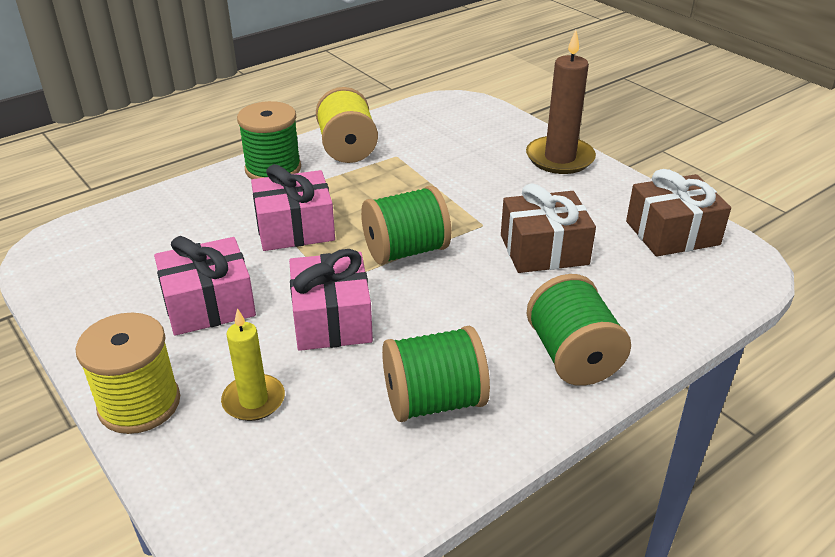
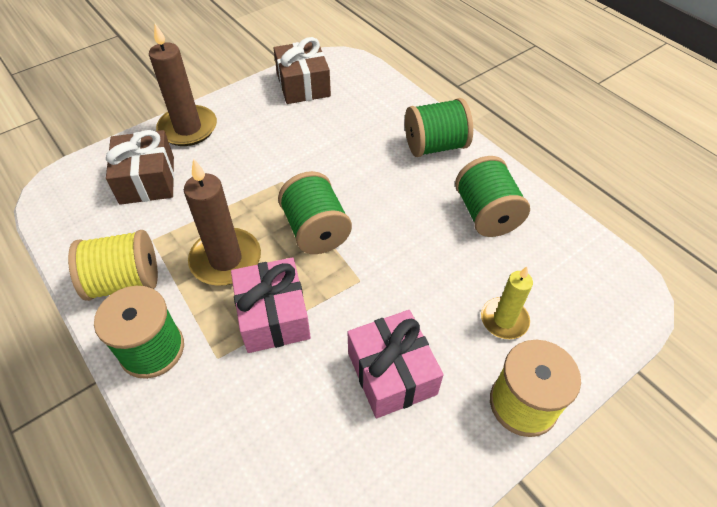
camera: 90 degrees left, 15 degrees up
pink gift [289,249,373,351] -> none
brown gift [501,183,596,273] -> brown gift moved to [106,130,174,205]
none -> brown candle [184,159,261,286]

